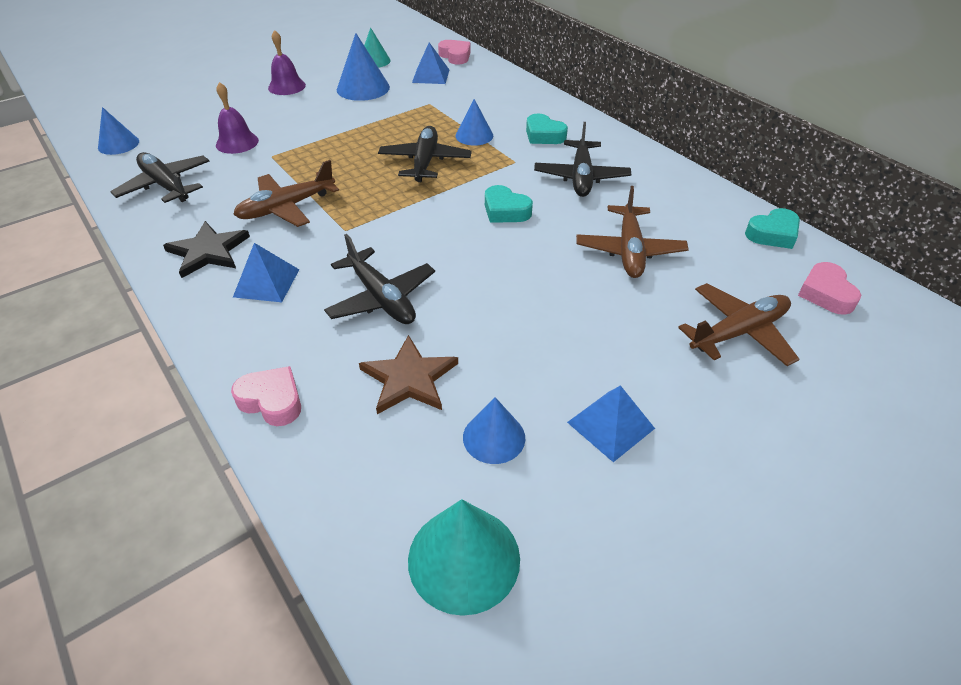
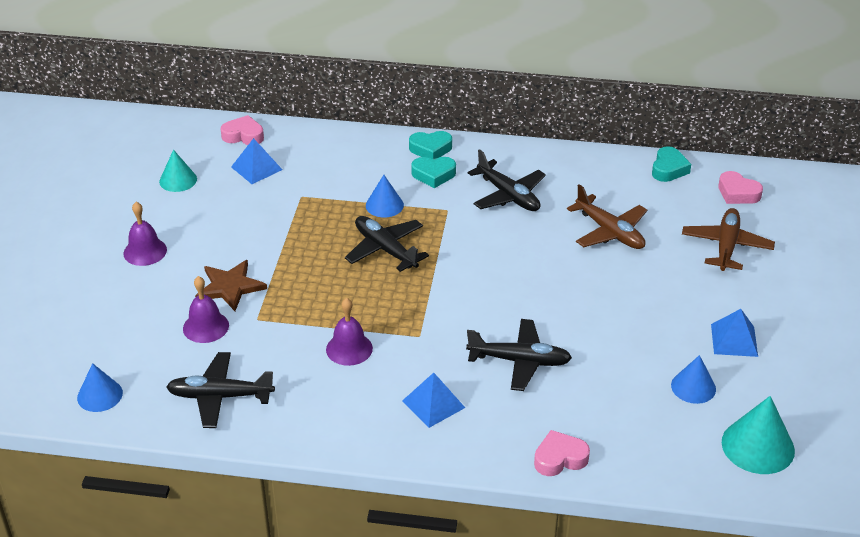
camera: 45 degrees left, 5 degrees down
black star [163,221,250,278] -> none
brown plane [233,160,339,227] -> purple bell [326,298,373,366]
blue cone [337,33,390,101] -> none
brown star [359,335,458,414] -> brown star moved to [195,260,267,311]
turquoise heart [485,185,533,223] -> turquoise heart moved to [409,131,452,159]

